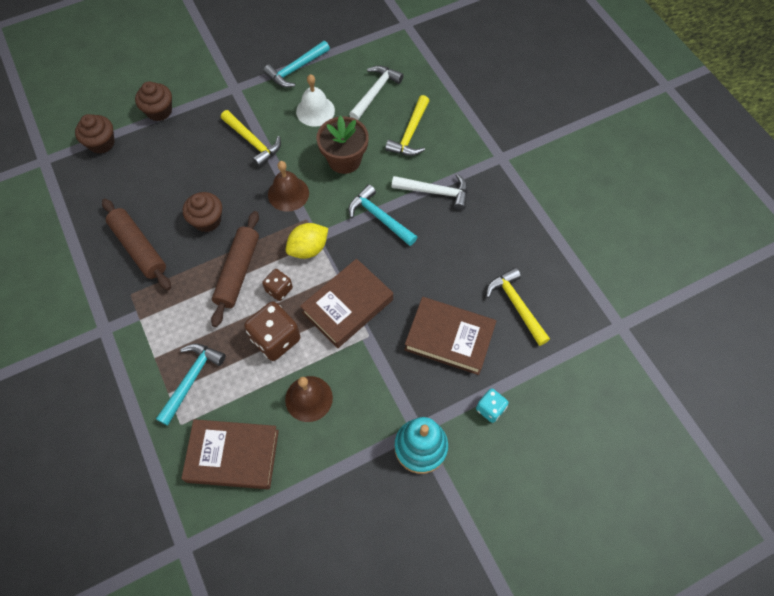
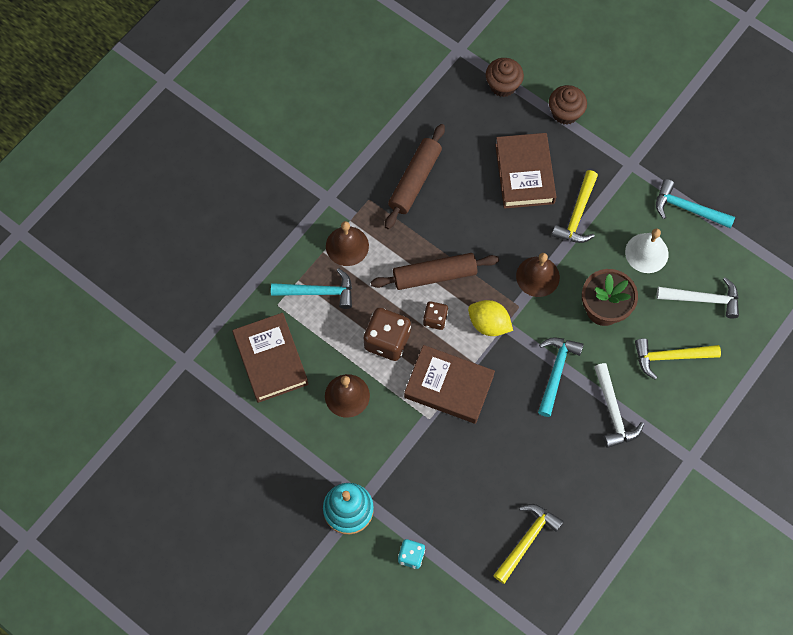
camera: 65 degrees right, 5 degrees up
brown cupcake [183,192,222,232] -> none
brown book [404,297,496,375] -> brown book moved to [495,133,556,209]
none -> brown bell [326,221,369,266]

